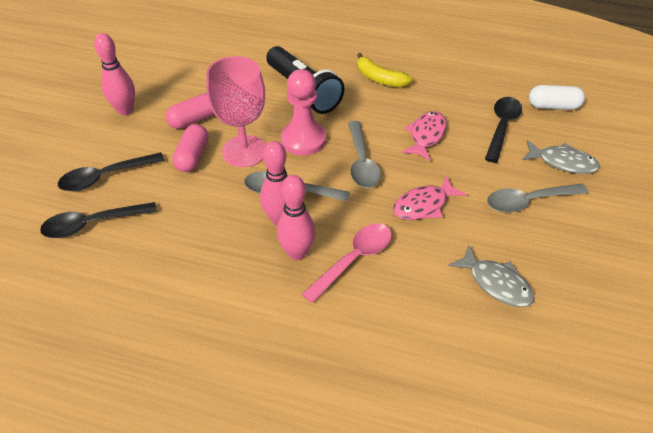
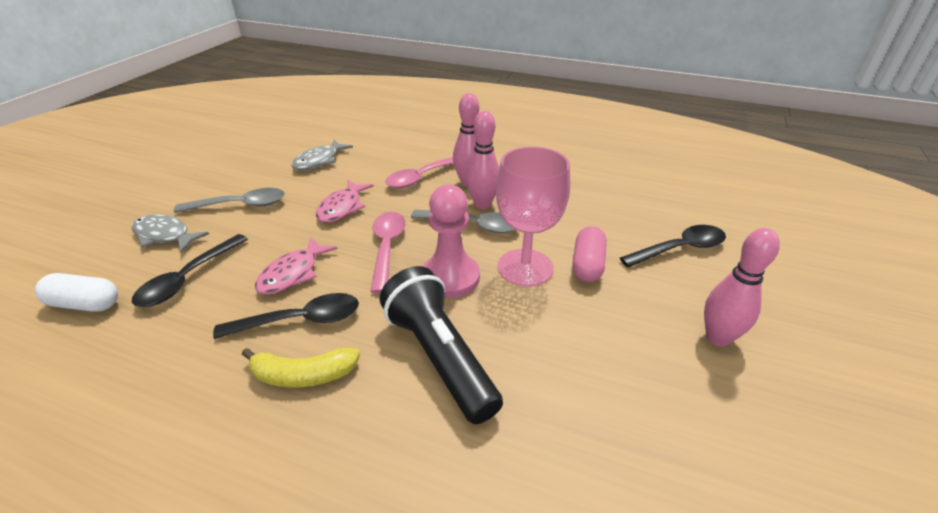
camera: 175 degrees left, 10 degrees down
black spoon [40,202,157,238] -> black spoon moved to [213,293,359,339]
pink capsule [166,93,214,129] -> none
grey spoon [348,121,381,188] -> pink spoon [370,212,406,293]
yellow banana [357,53,412,87] -> yellow banana turned 135 degrees clockwise [242,348,360,388]
pink fish [393,175,467,220] -> pink fish turned 135 degrees clockwise [316,180,374,223]
grey fish [448,245,535,307] -> grey fish turned 105 degrees counterclockwise [291,139,353,170]

